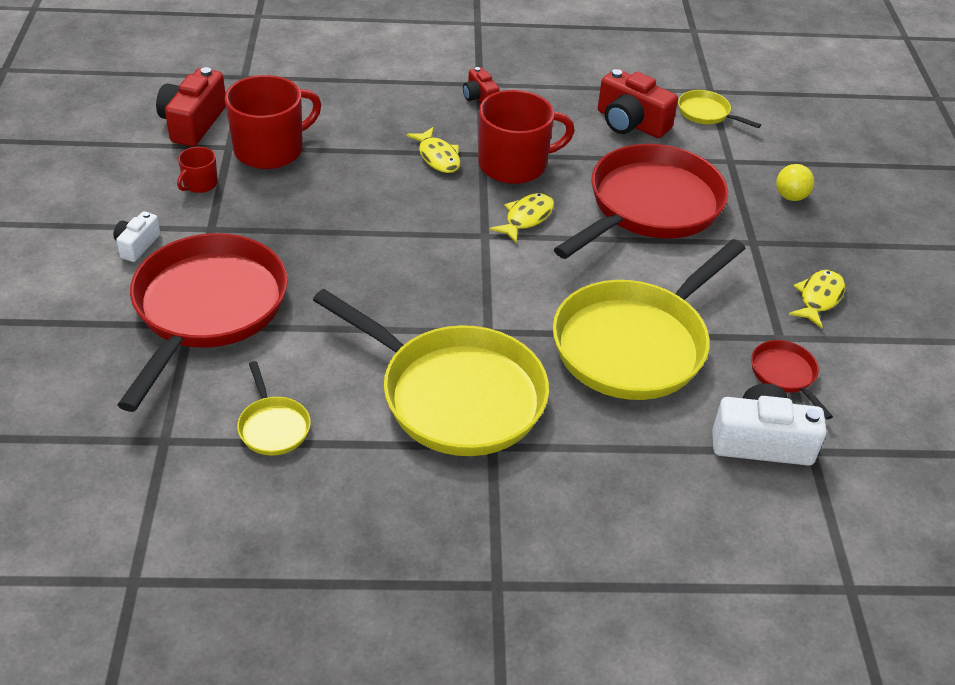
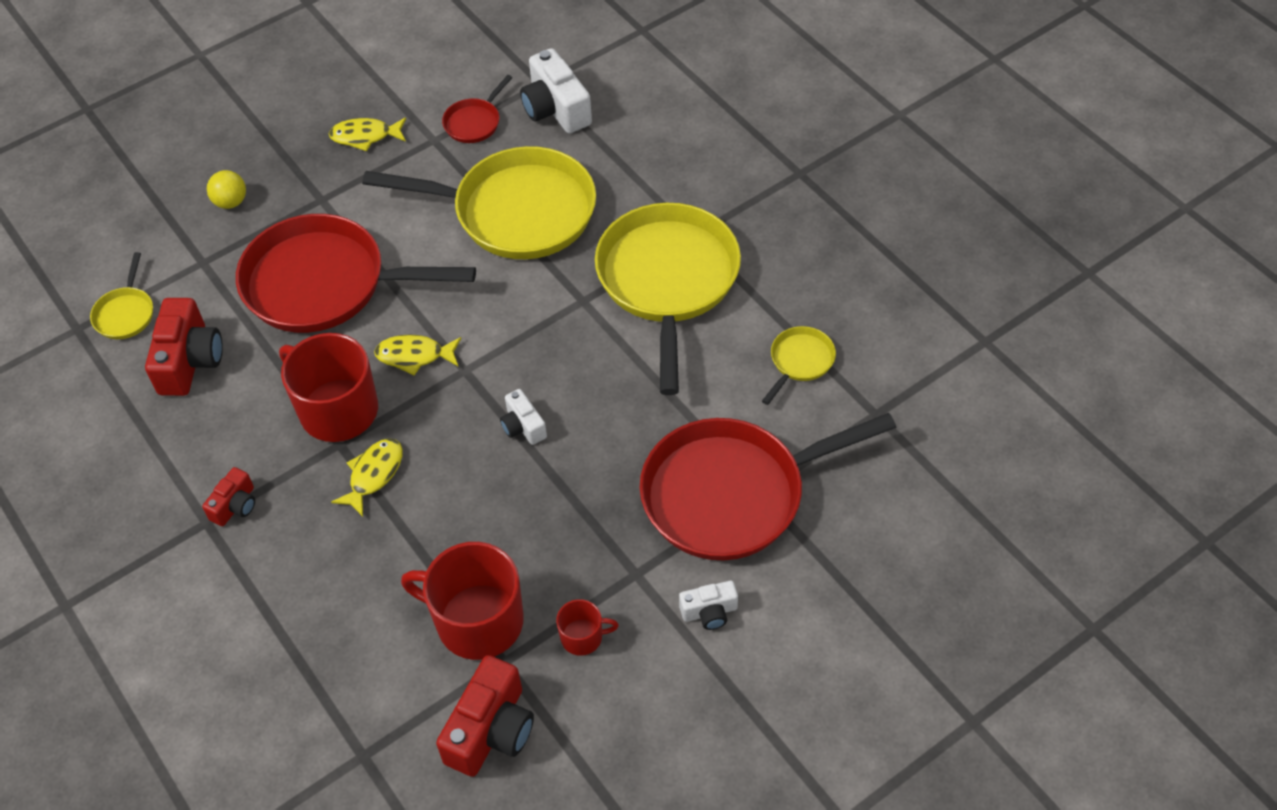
camera: 120 degrees left, 10 degrees up
red camera [156,67,226,146] -> red camera turned 45 degrees counterclockwise [436,655,534,777]
none -> white camera [500,389,547,445]

